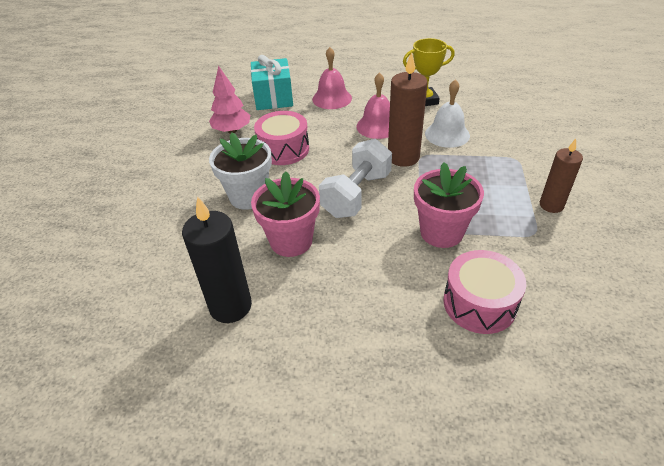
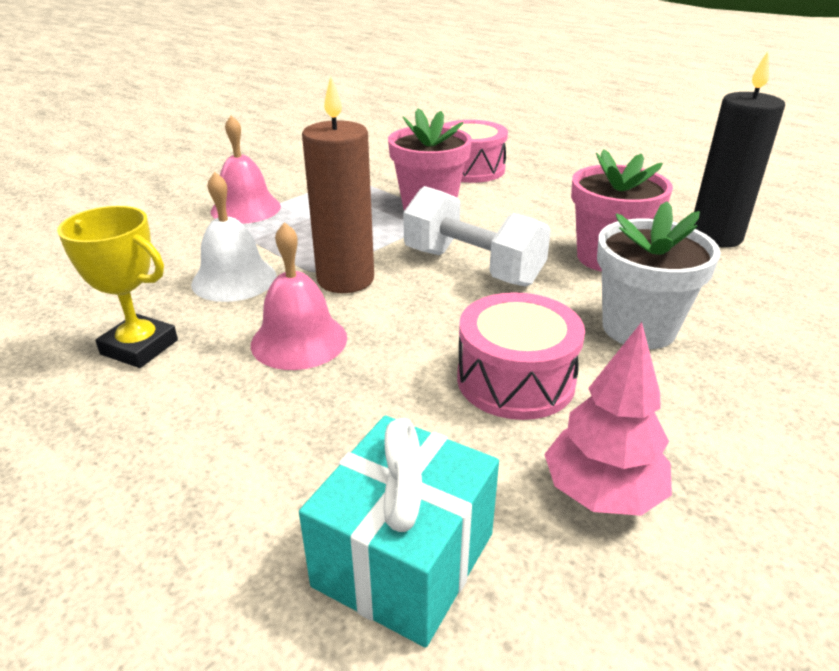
camera: 145 degrees left, 10 degrees down
pink bell [312,47,352,109] -> pink bell moved to [211,115,281,224]
white dumbbell [319,139,392,218] -> white dumbbell turned 60 degrees clockwise [403,186,551,287]
brown candle [540,139,583,213] -> none

